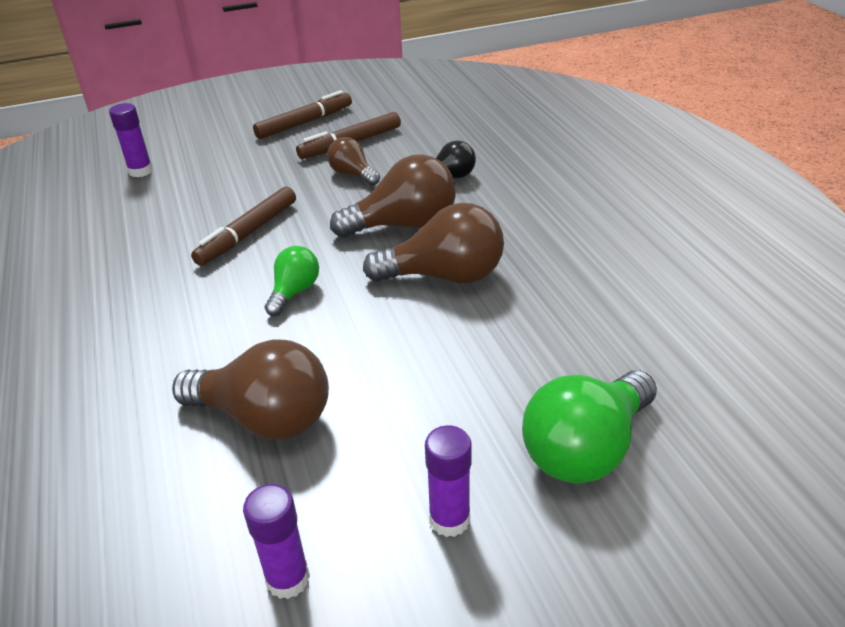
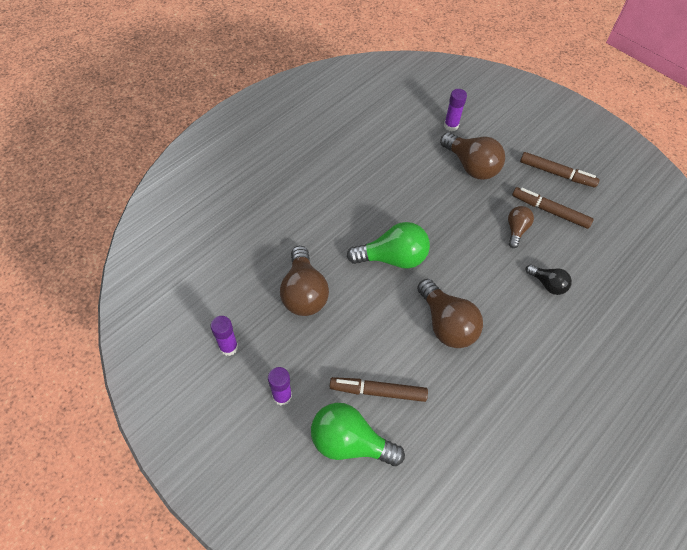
camera: 60 degrees right, 20 degrees up
brown marker [191,187,296,266] -> brown marker moved to [330,377,428,402]
green light bulb [265,246,319,316] -> green light bulb [347,222,430,269], size x1.78
brown light bulb [330,154,456,238] -> brown light bulb moved to [440,132,505,180]

